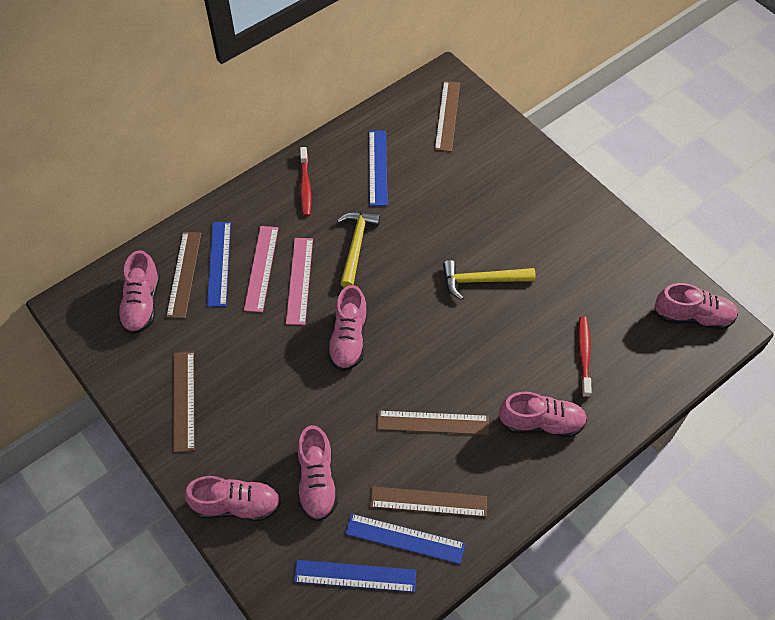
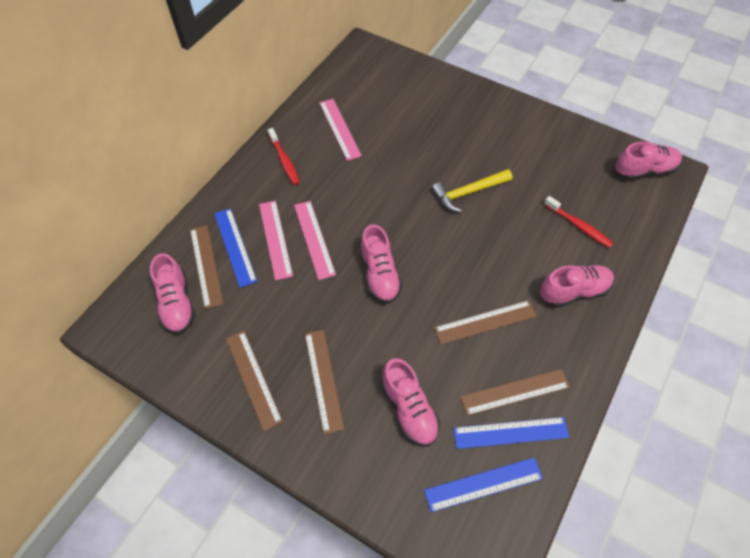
camera: 20 degrees left, 0 degrees up
pink shoe [185,476,281,521] -> none
yellow hammer [337,212,380,288] -> none
blue ruler [369,131,388,206] -> pink ruler [319,99,362,161]
brown ruler [435,81,460,152] -> brown ruler moved to [305,330,344,434]
red toothbrush [578,316,592,398] -> red toothbrush turned 150 degrees clockwise [544,196,614,248]

